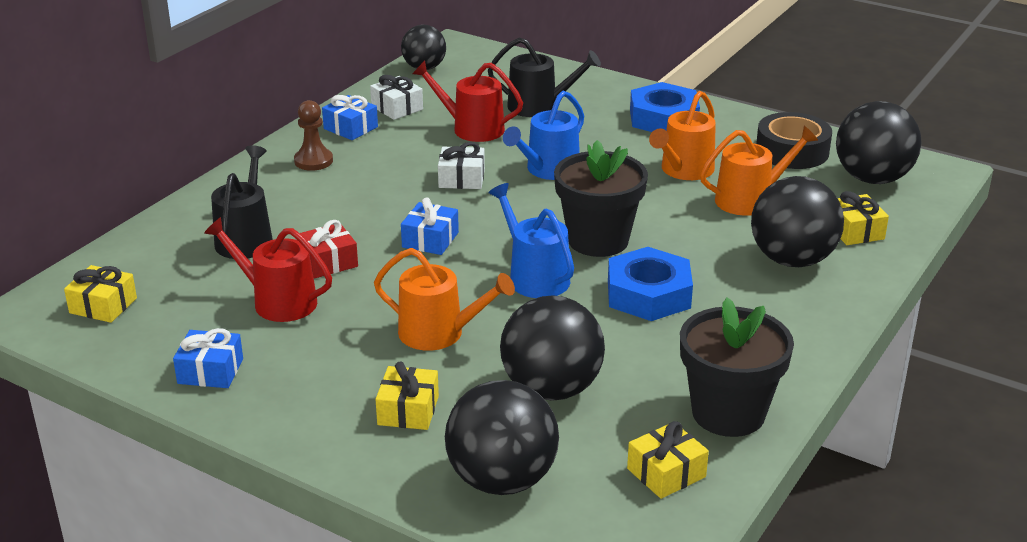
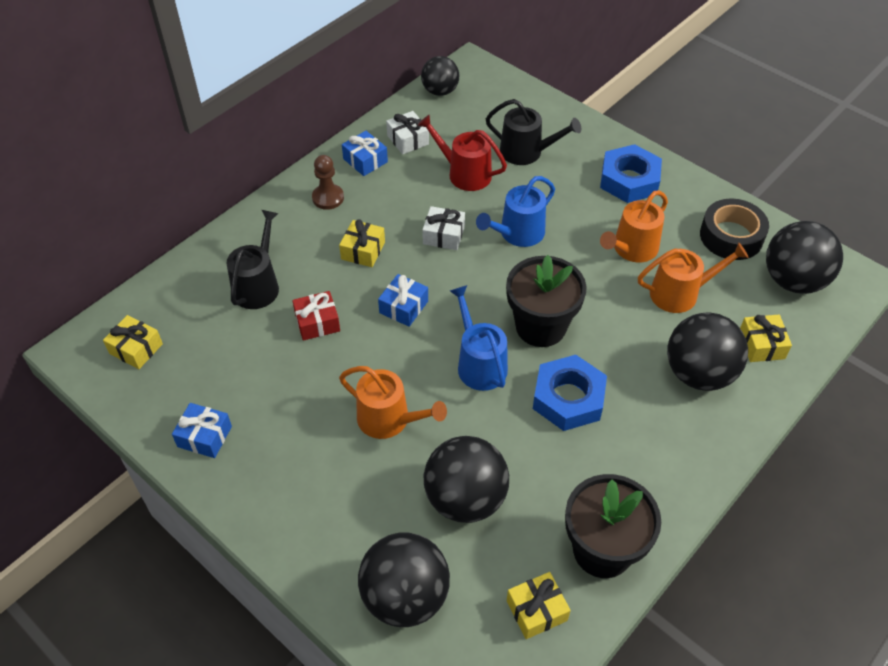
camera: 10 degrees right, 20 degrees up
red watering can [204,217,332,322] -> none
yellow gift [376,361,439,430] -> yellow gift moved to [339,219,385,267]

